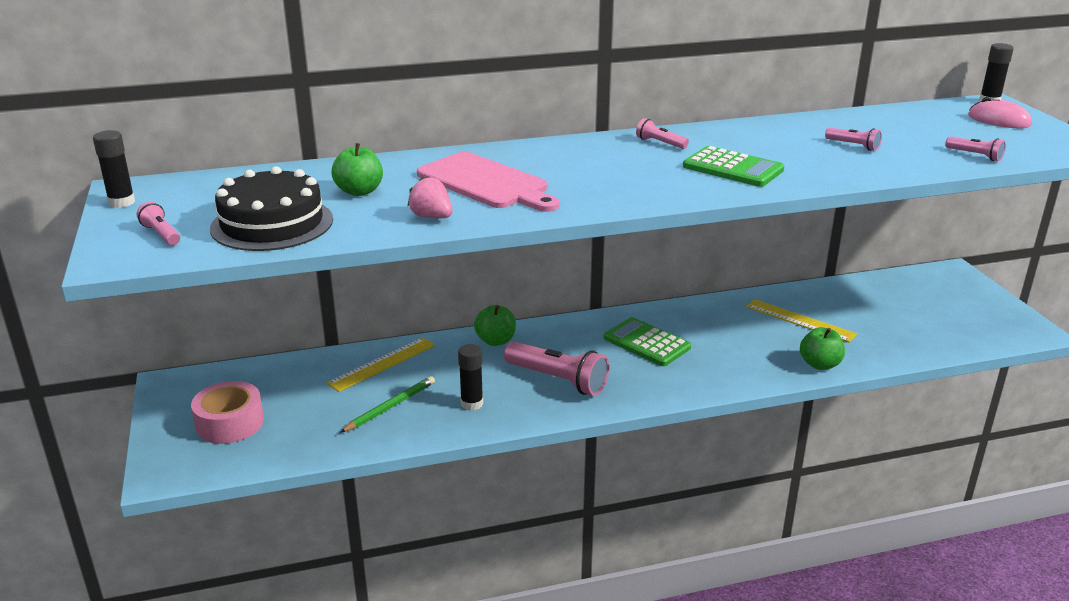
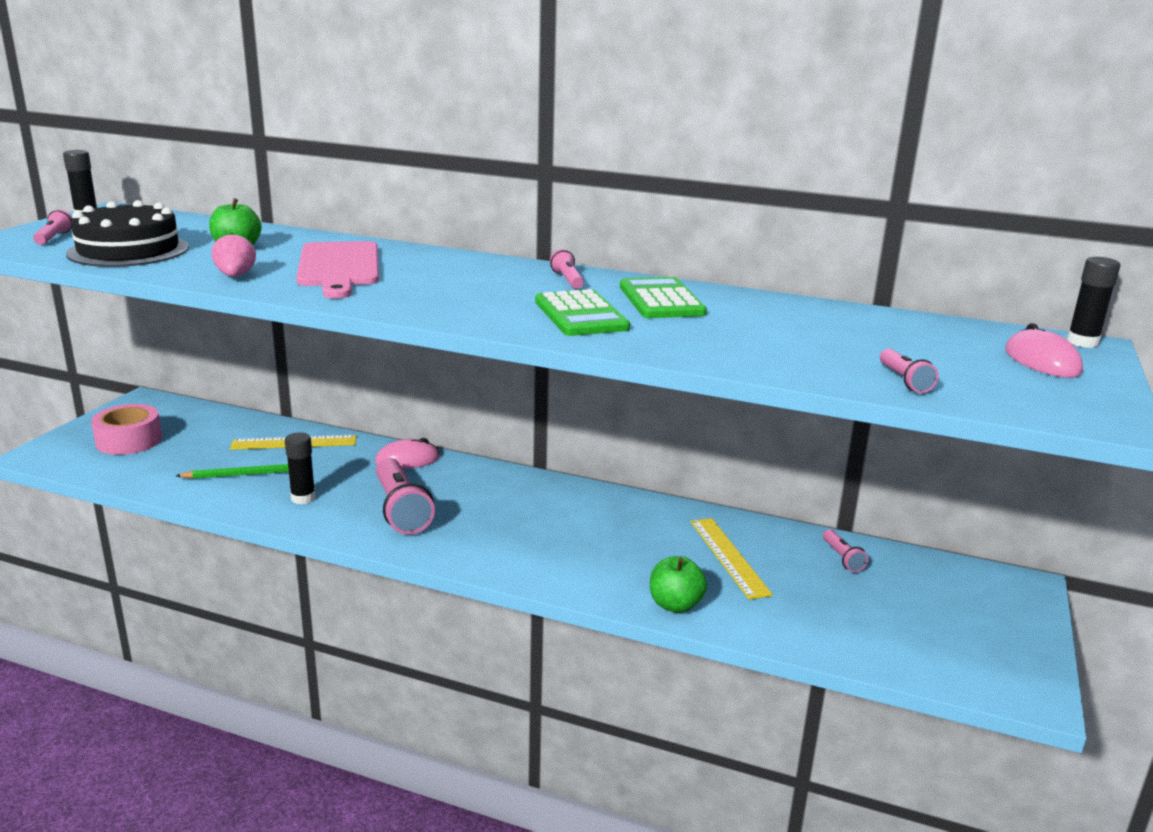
camera: 35 degrees right, 5 degrees down
green apple [474,305,516,346] -> pink mouse [375,438,440,469]
green calculator [604,317,691,366] -> green calculator moved to [620,277,707,318]
pink flashlight [825,128,882,151] -> pink flashlight moved to [823,529,868,572]

